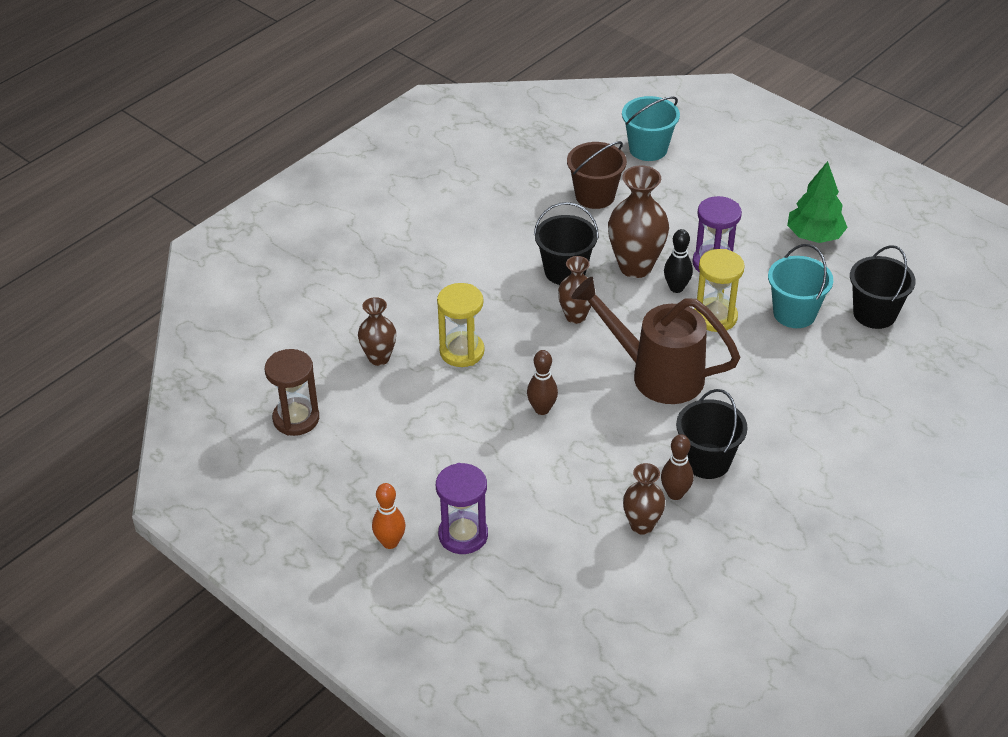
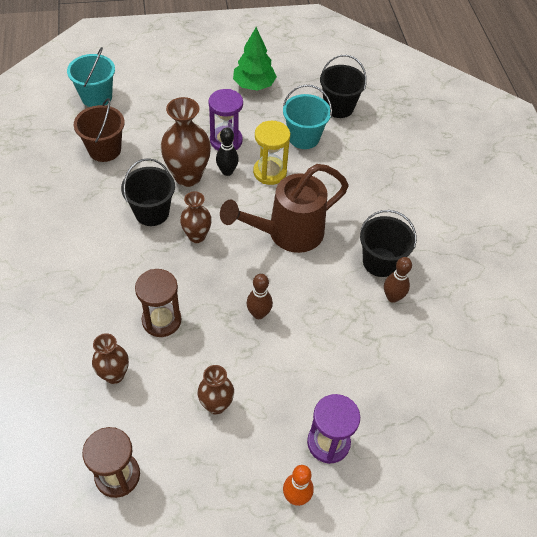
camera: 55 degrees left, 10 degrees up
yellow hourglass [437,283,484,367] -> brown hourglass [135,269,181,337]
brown vase [623,463,666,535] -> brown vase moved to [197,365,234,415]

